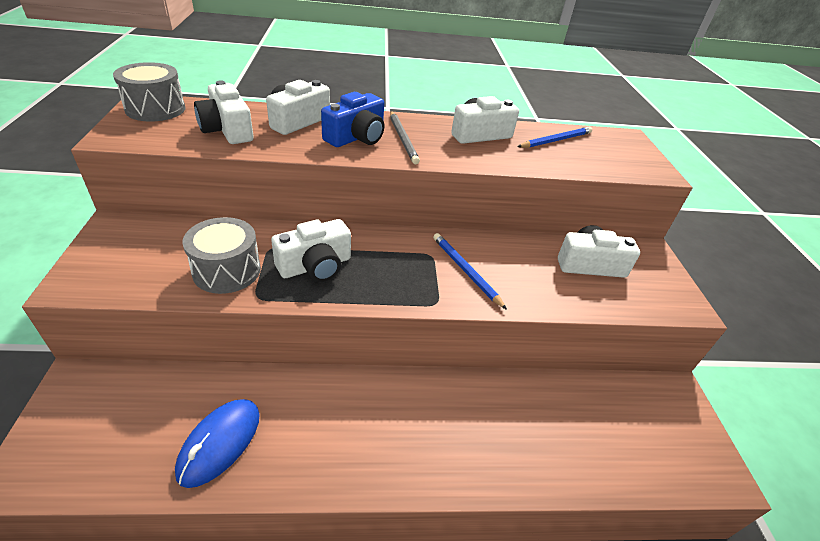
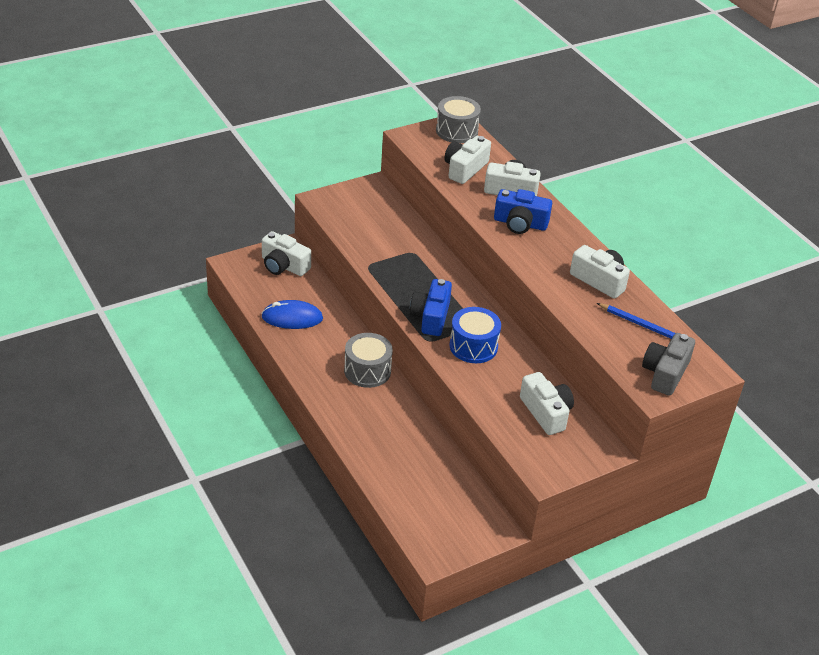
camera: 65 degrees right, 0 degrees up
grey drum [183,217,261,294] -> grey drum moved to [344,333,393,388]
white camera [271,219,351,282] -> white camera moved to [262,231,311,276]
grey pencil [390,111,420,164] -> none
blue pencil [433,233,507,310] -> blue drum [450,307,501,363]
none -> blue camera [410,279,452,336]
none -> grey camera [642,333,695,396]

